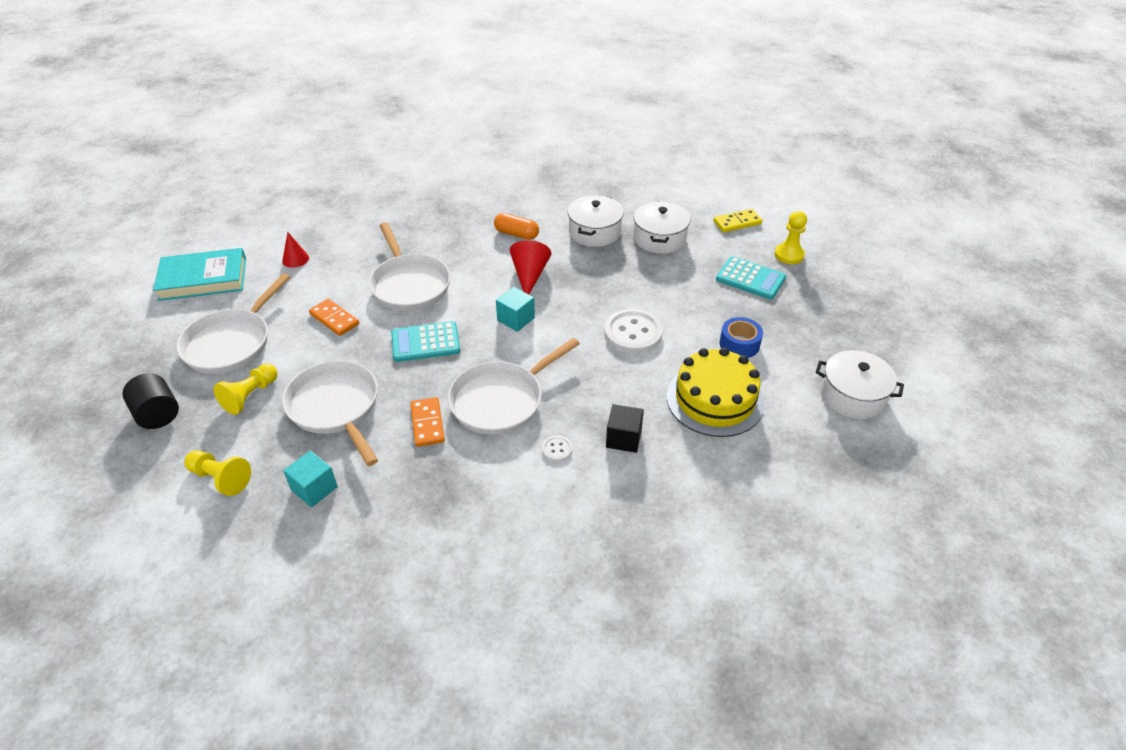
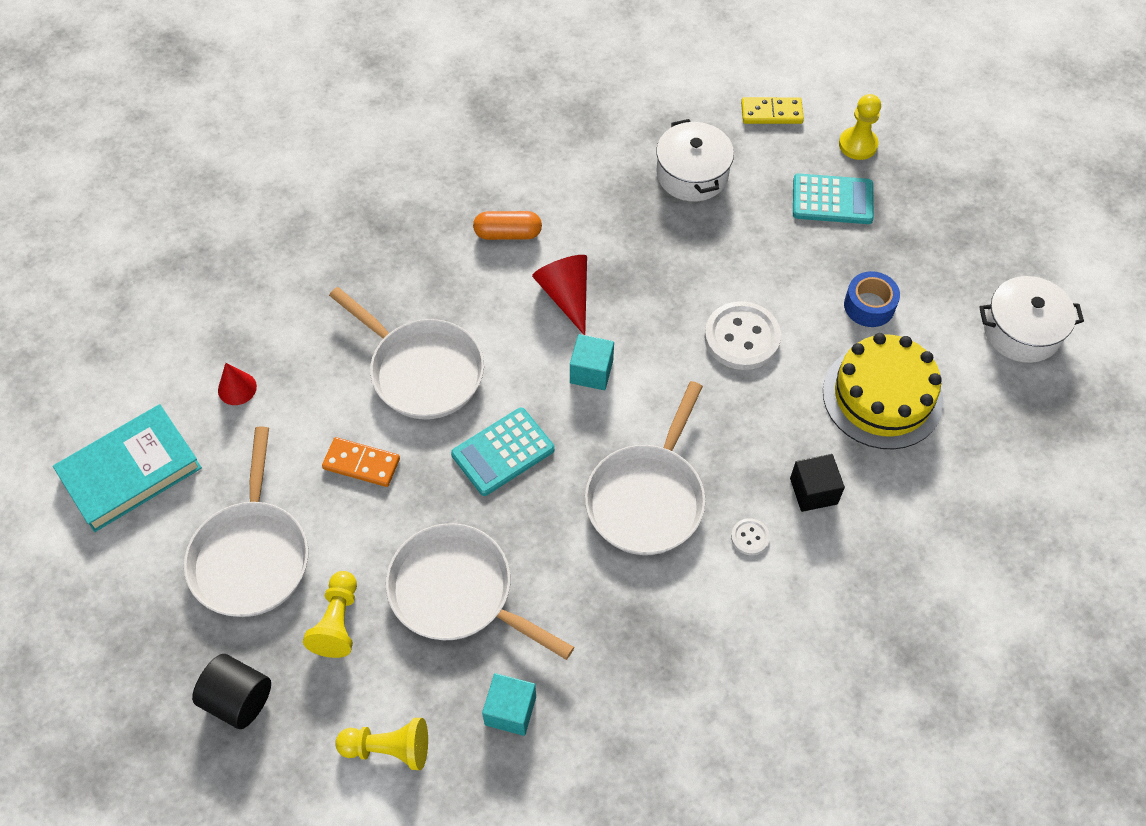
camera: 25 degrees left, 15 degrees up
orange domino [410,397,445,447] -> none
white pot [568,195,624,247] -> none
yellow domino [713,209,762,233] -> yellow domino turned 45 degrees clockwise [741,97,804,124]

